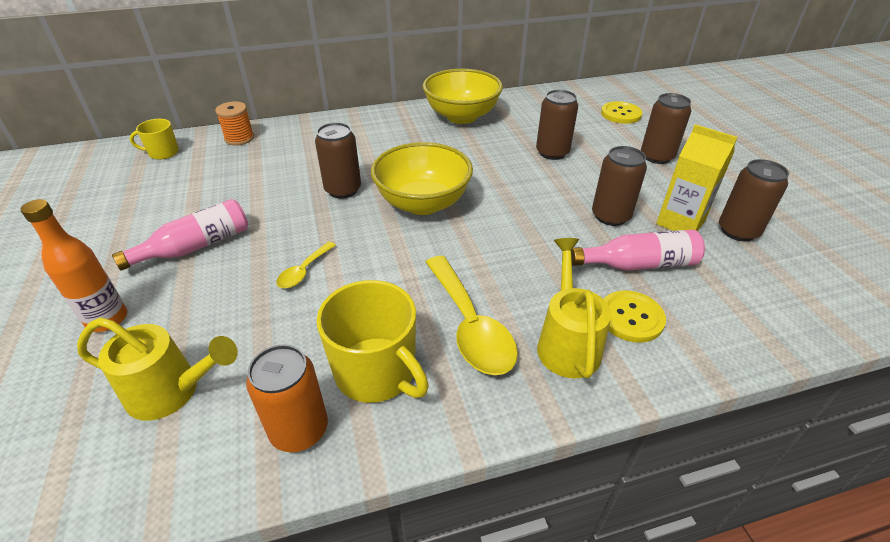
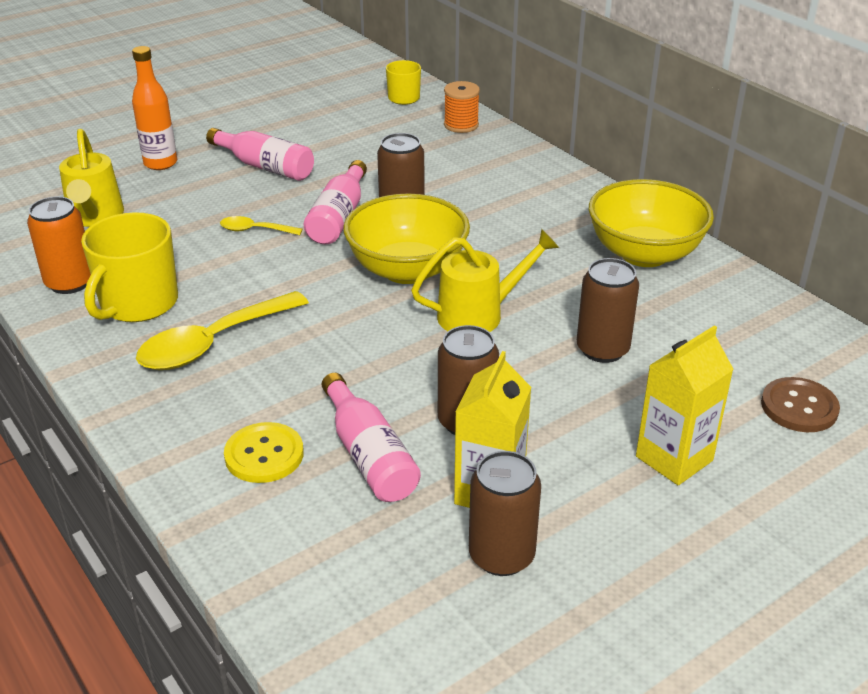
camera: 70 degrees right, 5 degrees down
yellow watering can [537,238,611,378] -> yellow watering can moved to [411,229,559,332]
yellow button [601,101,642,124] -> brown button [761,377,840,432]
brown can [641,93,691,164] -> yellow carton [636,326,734,485]
none -> pink bottle [304,160,367,244]

